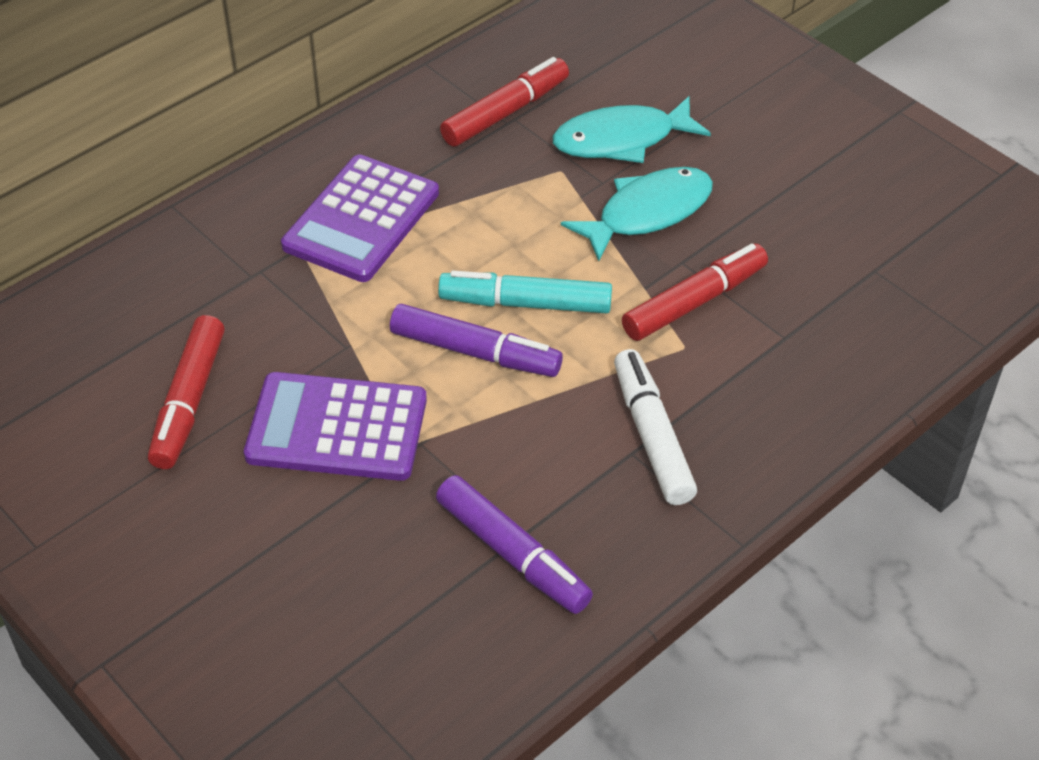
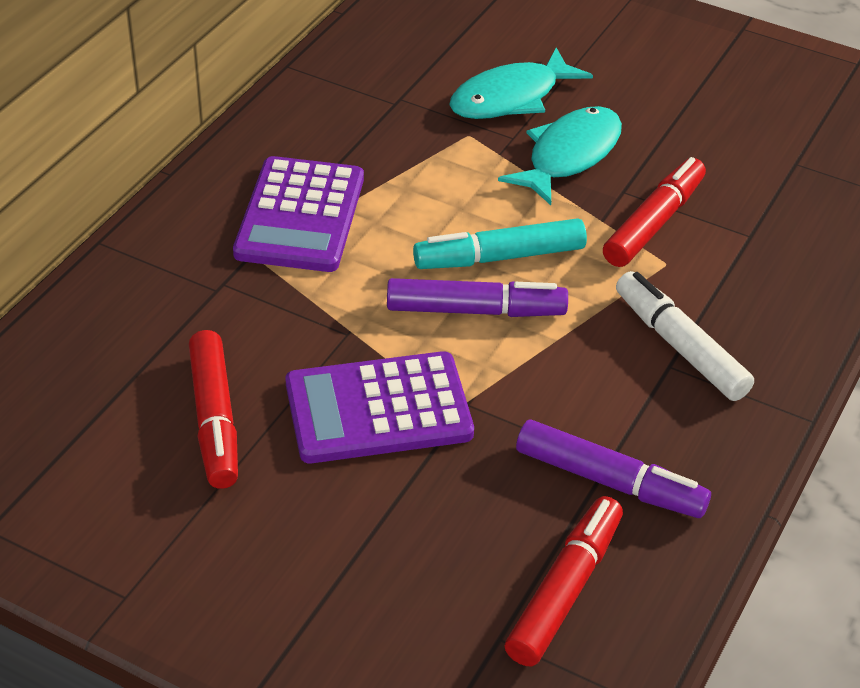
camera: 20 degrees left, 5 degrees down
red marker [440,57,569,147] -> red marker moved to [505,496,623,666]

